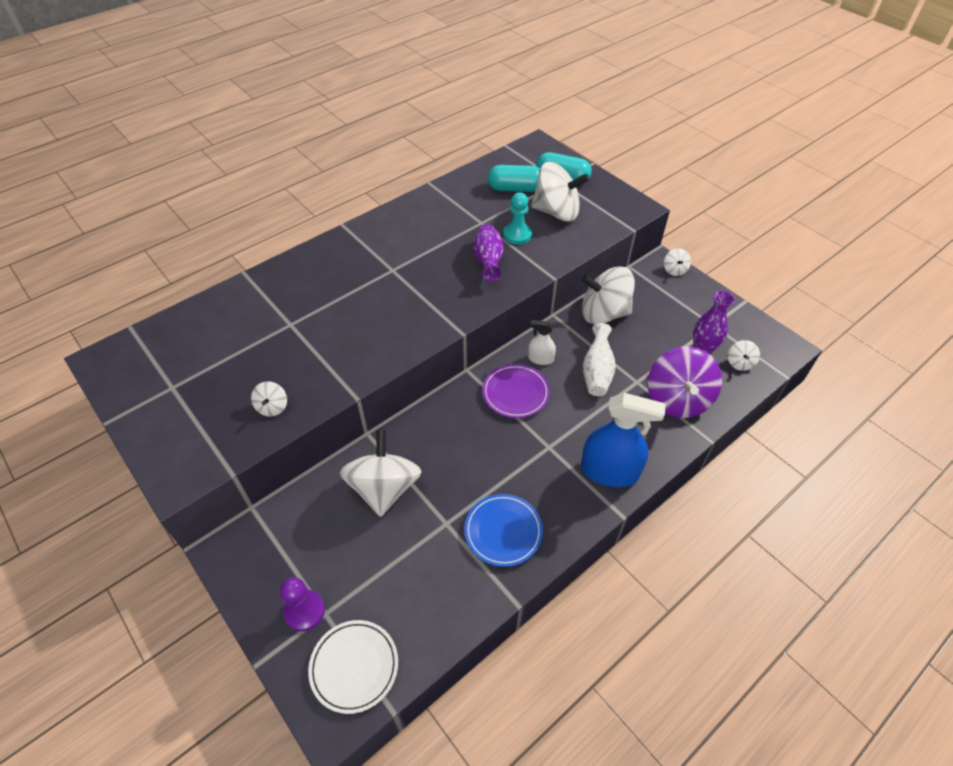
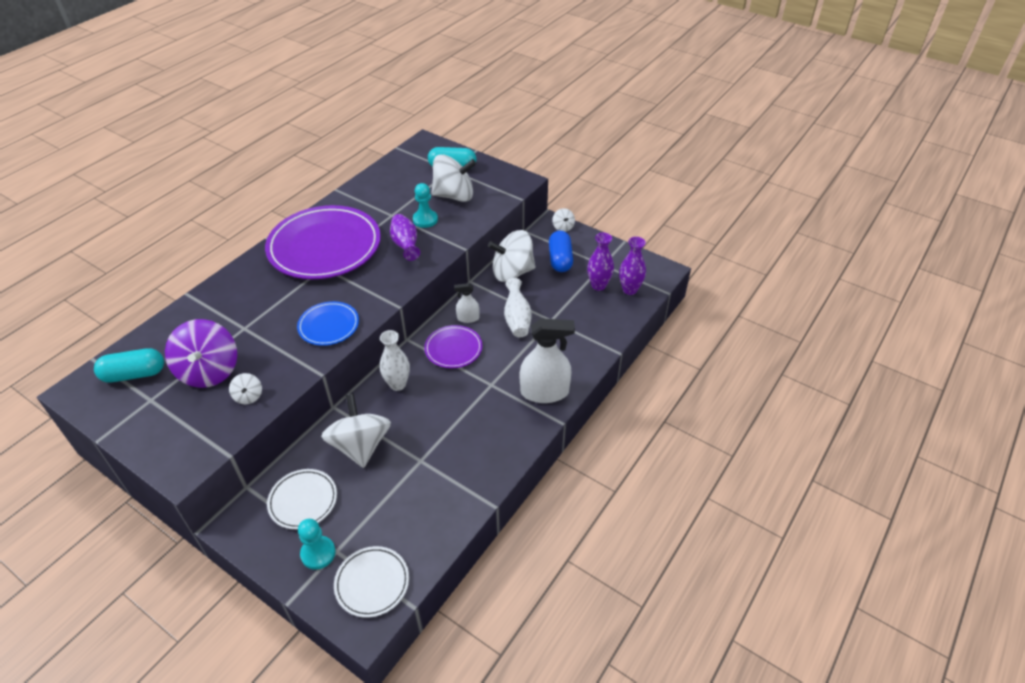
camera: 15 degrees left, 5 degrees down
purple pawn [280,577,325,631] -> turquoise pawn [298,519,336,570]
blue plate [464,494,543,567] -> blue plate moved to [297,301,359,346]
turquoise capsule [488,165,540,192] -> turquoise capsule moved to [94,348,164,383]
blue spray bottle [581,393,666,487] -> white spray bottle [520,318,575,403]
purple spinning top [648,346,722,418] -> purple spinning top moved to [165,319,237,388]
white spinning top [728,340,760,371] -> purple vase [619,237,646,295]
none -> purple plate [265,205,381,279]
none -> white plate [267,469,337,529]
none -> white vase [380,330,410,391]
none -> blue capsule [549,231,573,272]

